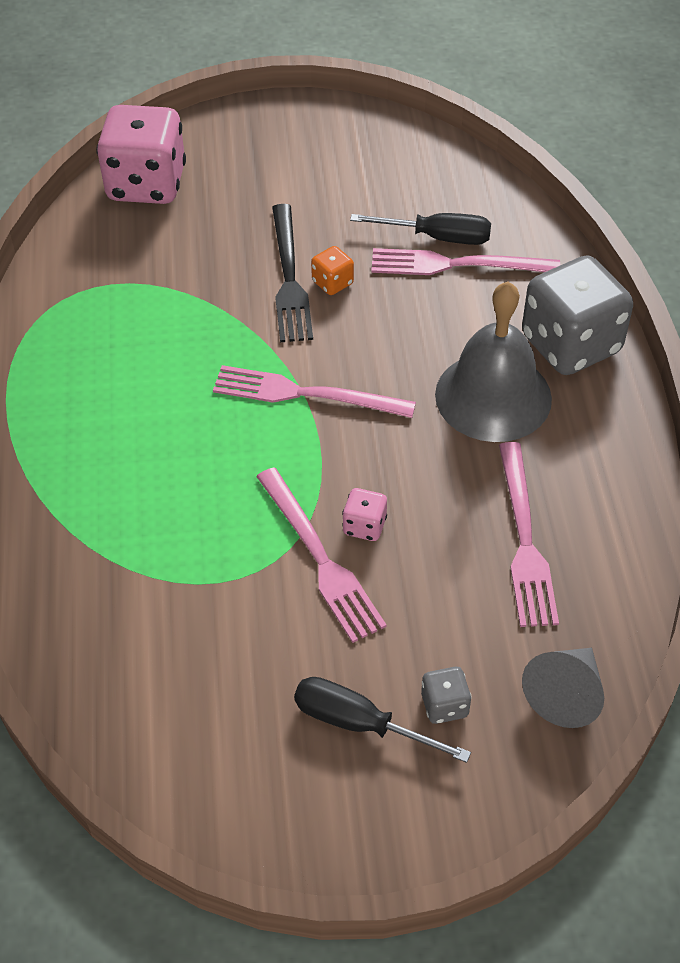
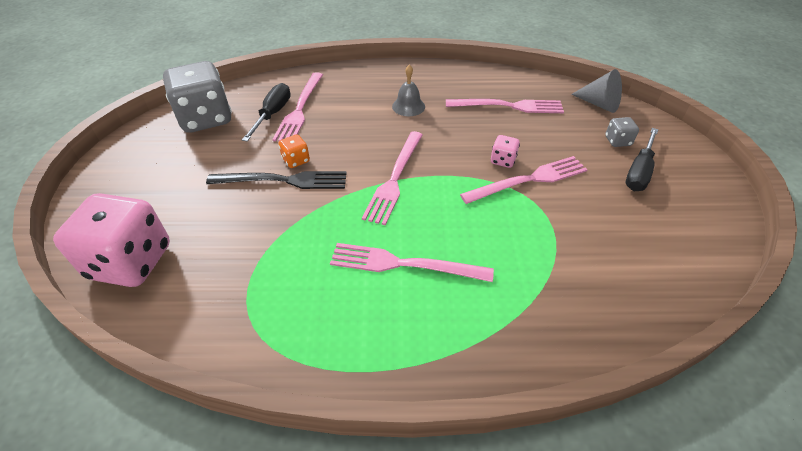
camera: 85 degrees left, 5 degrees down
grey bell [435,282,552,442] -> grey bell [392,65,425,116], size x0.50
grey dice [522,255,633,375] -> grey dice moved to [163,61,232,132]
none -> pink fork [330,243,494,282]

